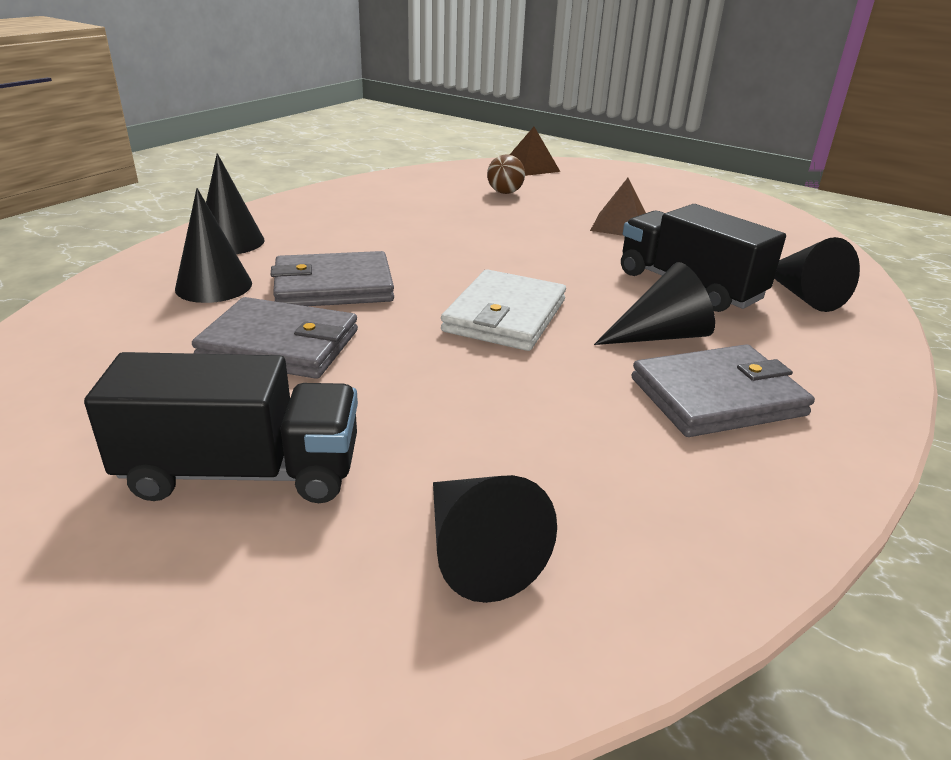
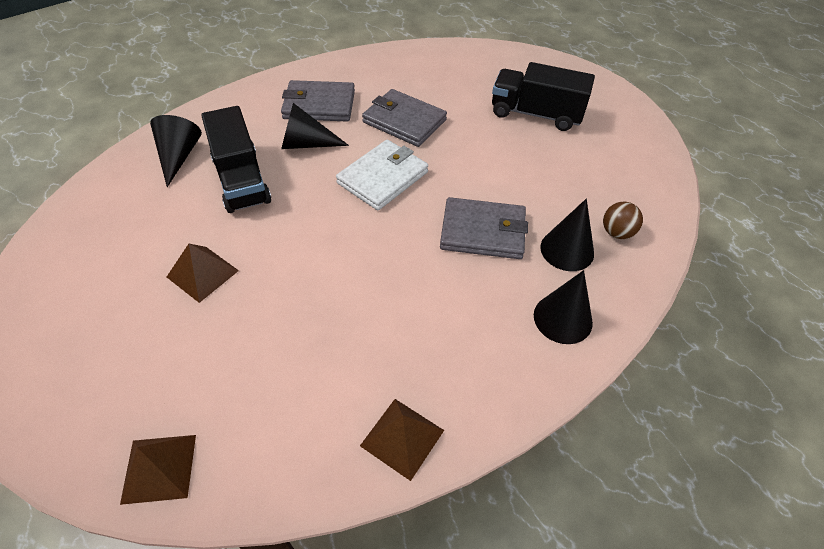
camera: 160 degrees left, 20 degrees up
grey wallet [192,297,358,379] -> grey wallet moved to [362,89,447,147]
black cone [433,475,557,603] -> none
brown ball [487,154,525,194] -> brown ball moved to [603,202,643,239]
none -> brown pyramid [360,399,444,481]

